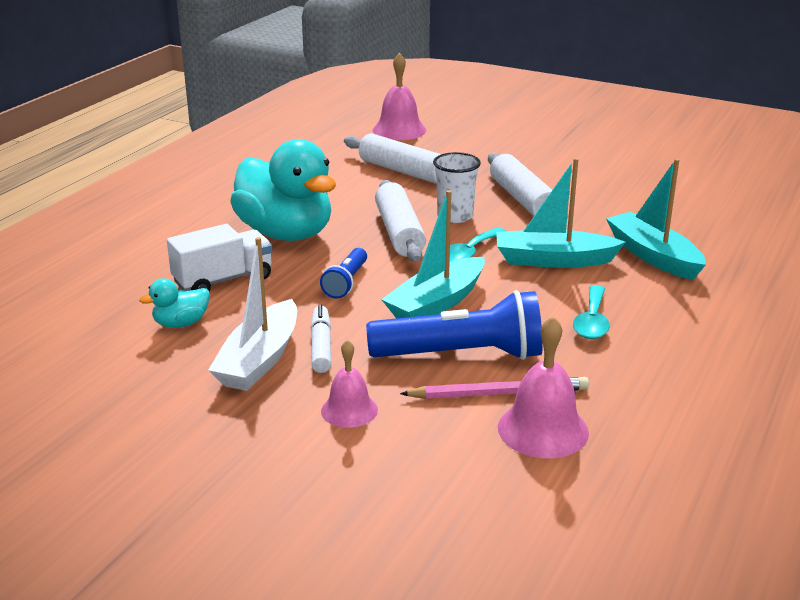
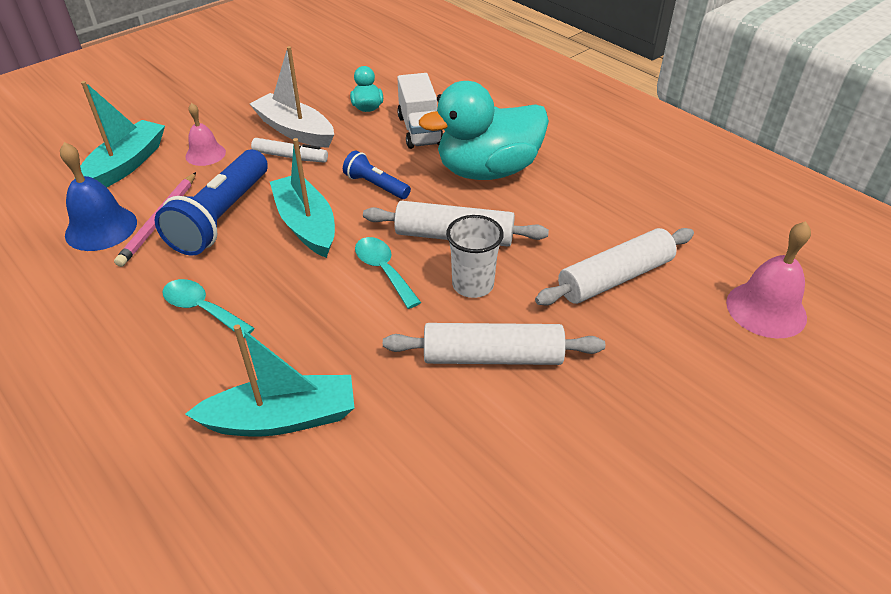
camera: 110 degrees right, 15 degrees up
turquoise boat [496,158,626,268] -> turquoise boat moved to [80,81,165,188]
pink bell [498,316,589,458] -> blue bell [60,142,137,251]

